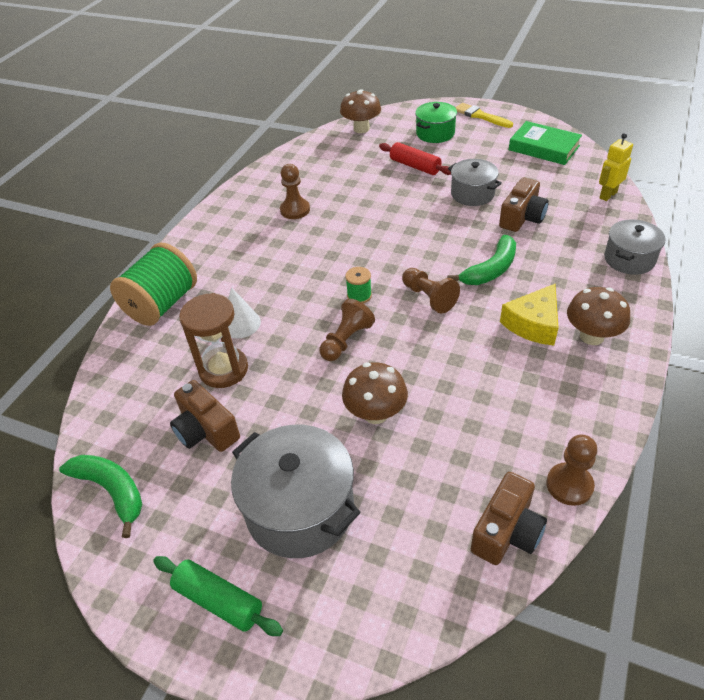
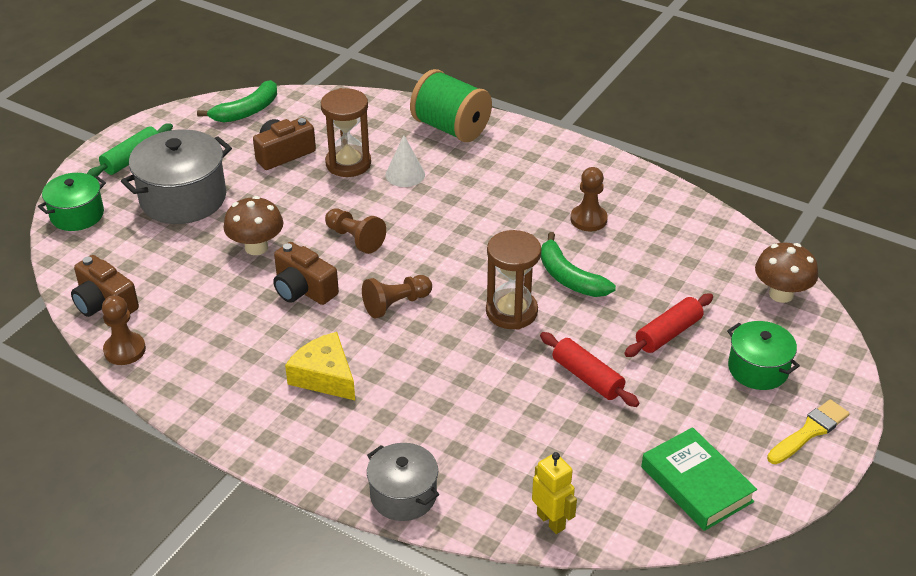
camera: 95 degrees right, 5 degrees down
green spool [345,267,372,304] -> none
grey pot [448,159,502,206] -> red rolling pin [540,332,640,407]
green banana [448,235,516,285] -> green banana moved to [541,232,616,297]
brown camera [499,178,549,232] -> brown camera moved to [273,242,339,305]
green book [509,121,582,165] -> green book turned 75 degrees counterclockwise [641,427,757,531]
brown mushroom [567,287,630,345] -> none
none -> green pot [38,173,106,231]
none -> brown hourglass [486,230,541,330]

